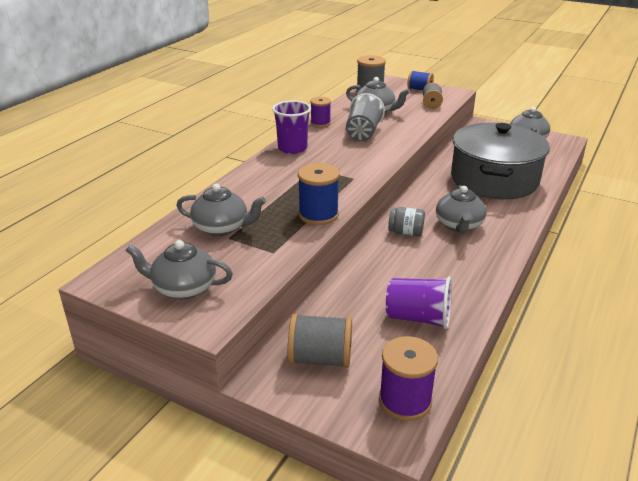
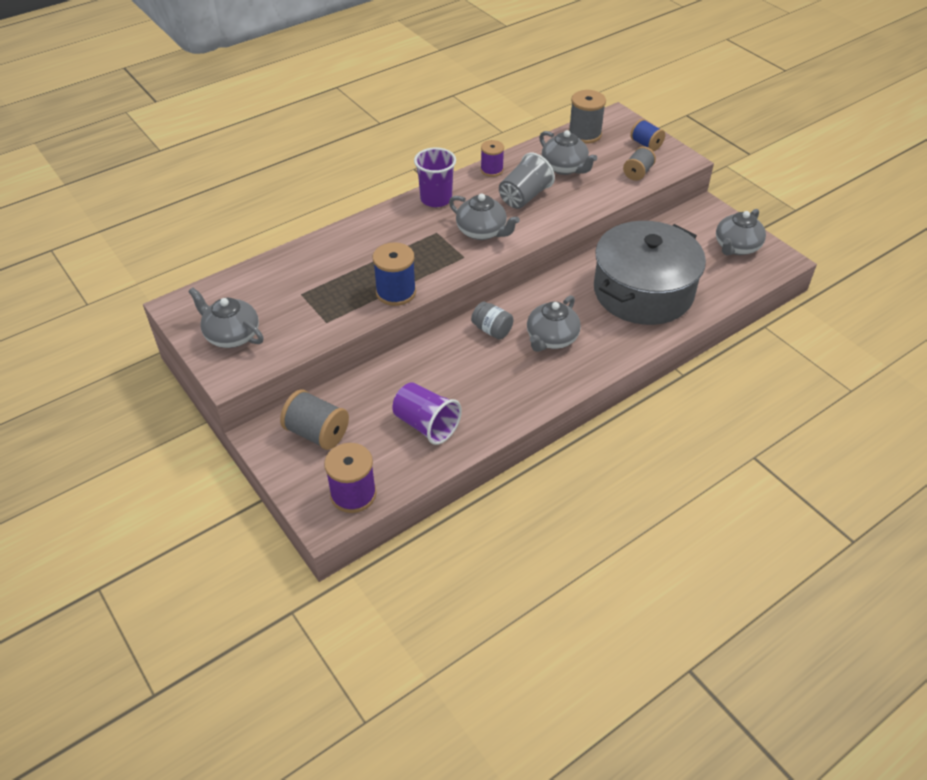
camera: 25 degrees right, 15 degrees up
grey teapot [176,184,266,236] -> grey teapot moved to [449,193,520,240]

